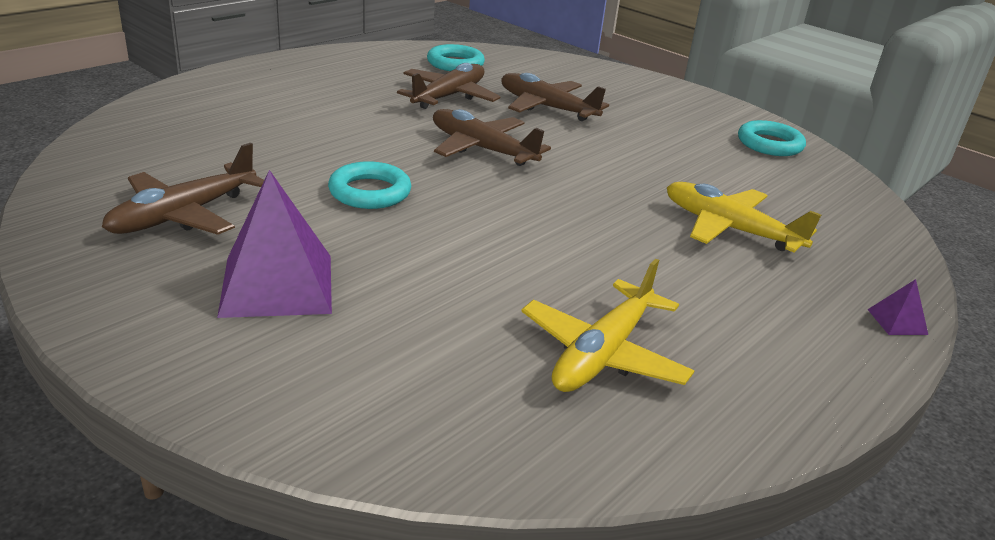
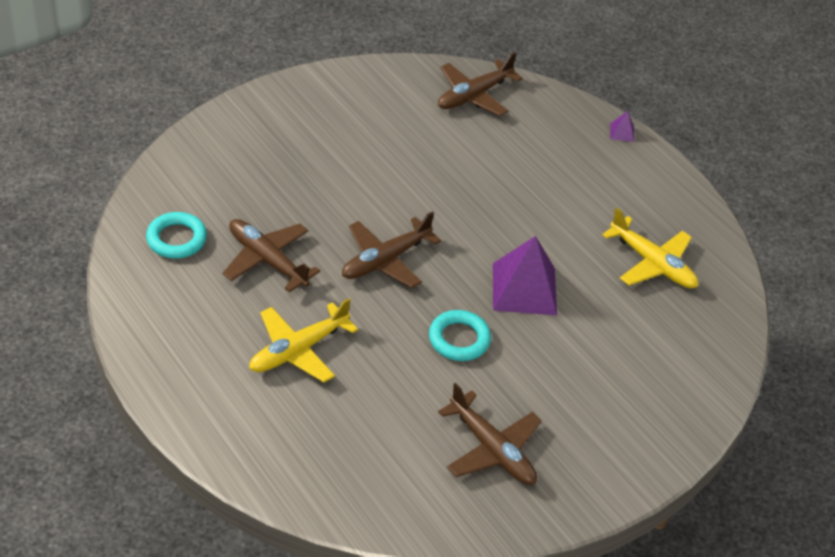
camera: 80 degrees left, 15 degrees up
purple pyramid [217,170,332,318] -> purple pyramid moved to [493,236,557,315]
brown plane [501,73,609,121] -> brown plane moved to [438,52,523,116]
yellow plane [667,182,821,252] -> yellow plane moved to [249,298,358,383]
turquoise ring [738,120,806,156] -> none

